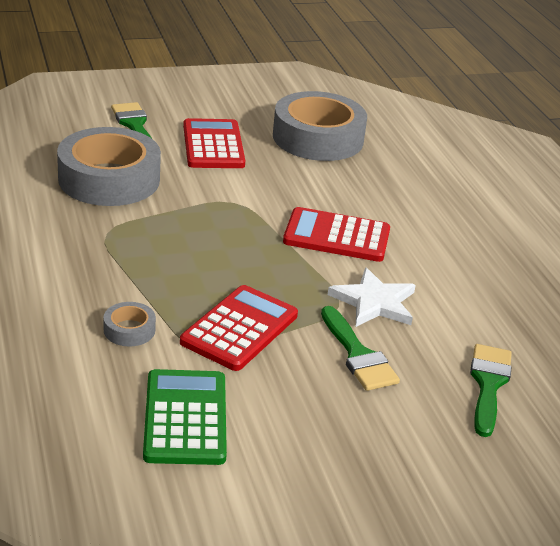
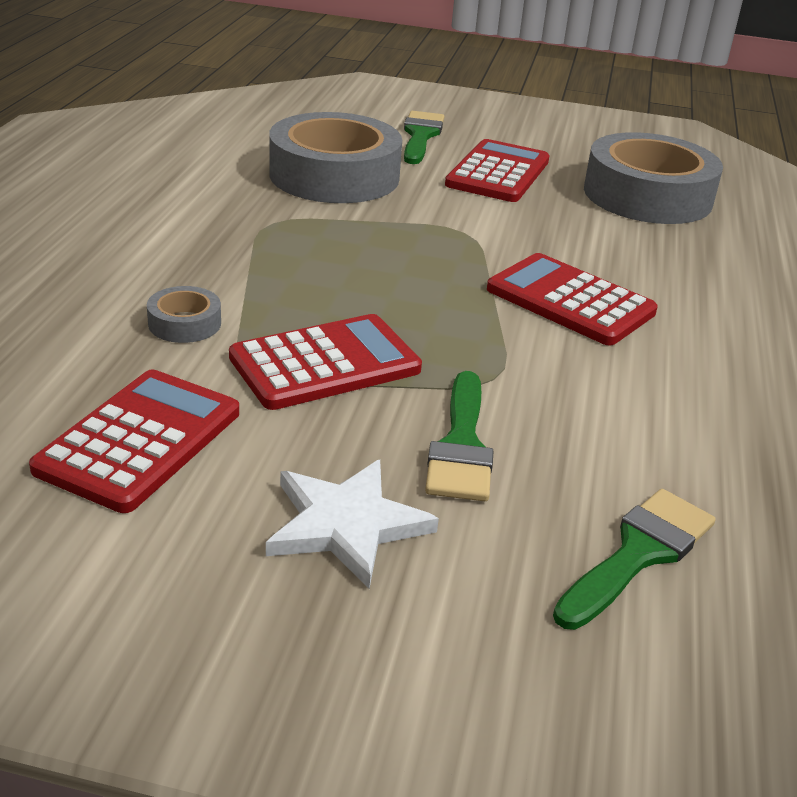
camera: 30 degrees right, 0 degrees up
green calculator [143,369,227,465] -> red calculator [29,369,239,513]
white star [328,267,416,327] -> white star moved to [266,460,439,589]

